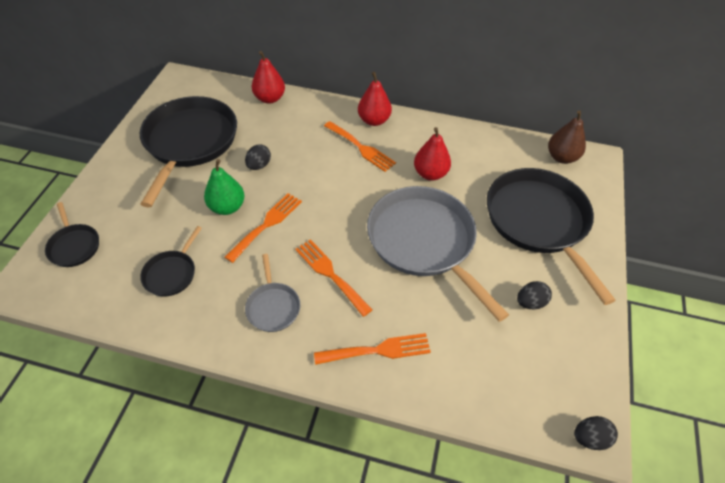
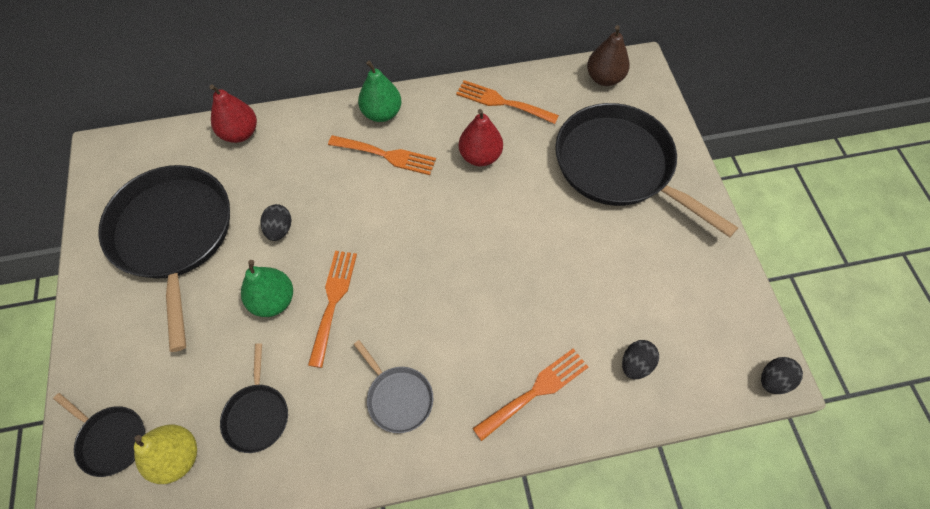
camera: 25 degrees left, 10 degrees up
orange fork [295,239,372,317] -> orange fork moved to [456,80,559,124]
red pear [358,72,392,126] -> green pear [358,61,402,122]
grey pan [367,186,509,322] -> none
black egg [517,281,552,309] -> black egg moved to [622,340,659,379]
none -> yellow pear [134,425,197,484]

